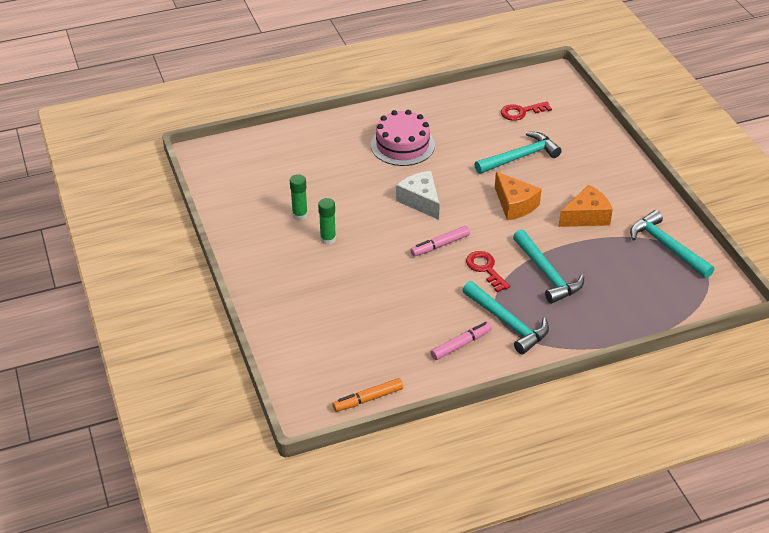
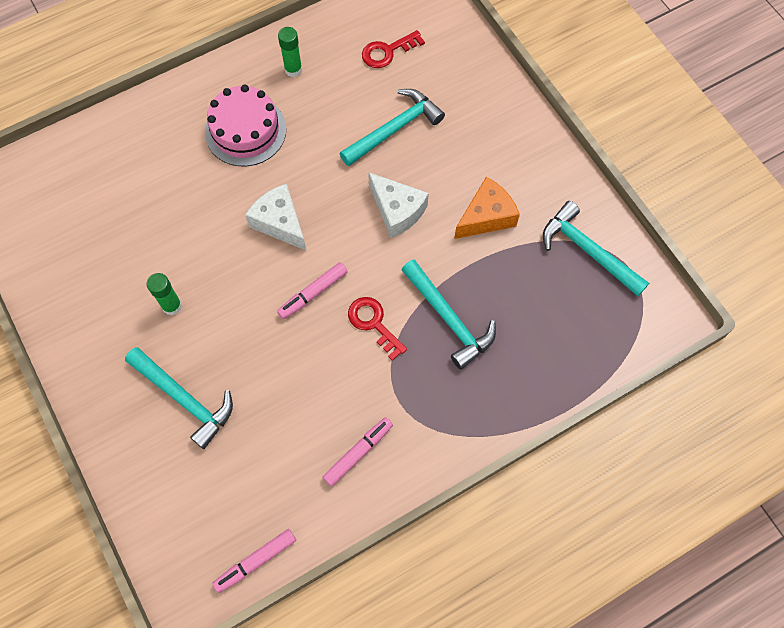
camera: 10 degrees left, 25 degrees up
green glue stick [290,174,308,221] -> green glue stick moved to [278,27,302,77]
orange marker [333,378,403,412] -> pink marker [212,529,296,593]
turquoise hammer [462,281,549,354] -> turquoise hammer moved to [125,347,233,449]
orange cheese [495,172,542,220] -> white cheese [368,172,429,238]

